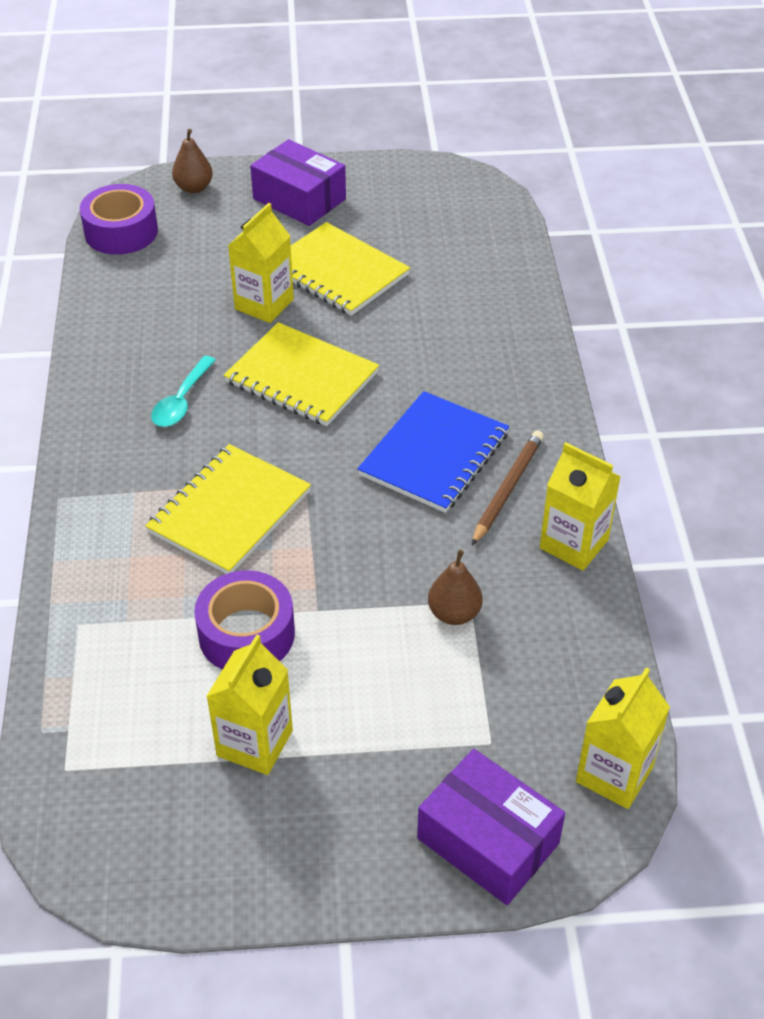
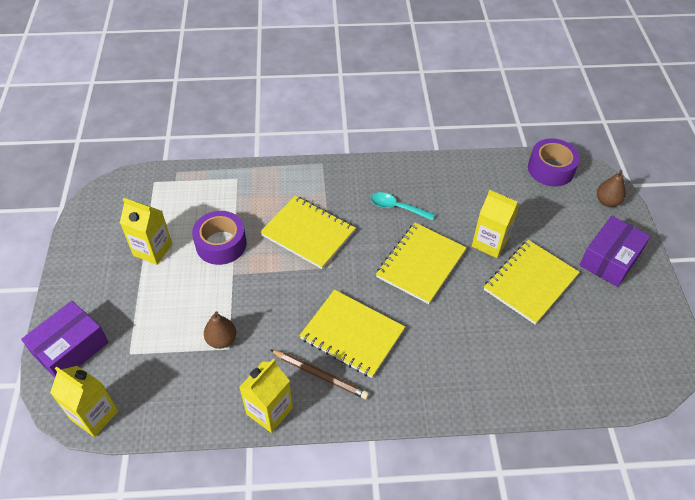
camera: 90 degrees right, 5 degrees up
blue notebook [357,391,509,513] -> yellow notebook [299,290,405,378]

